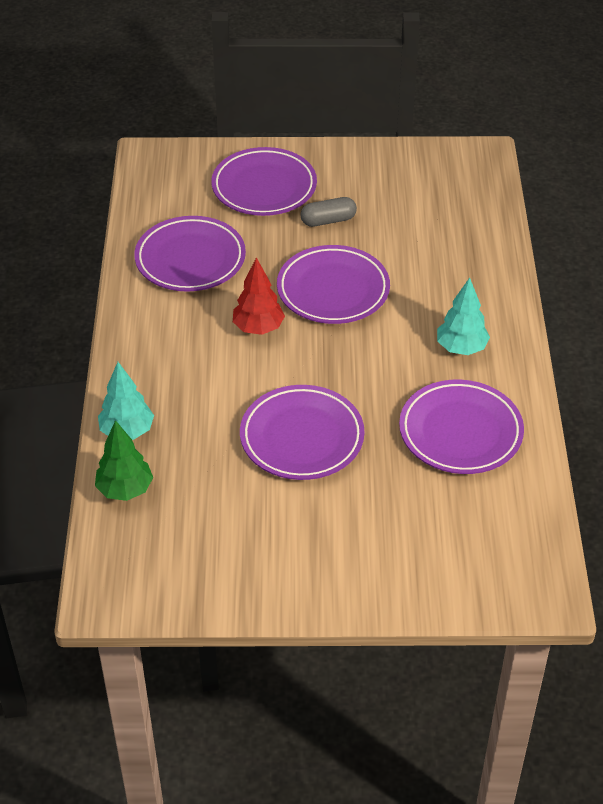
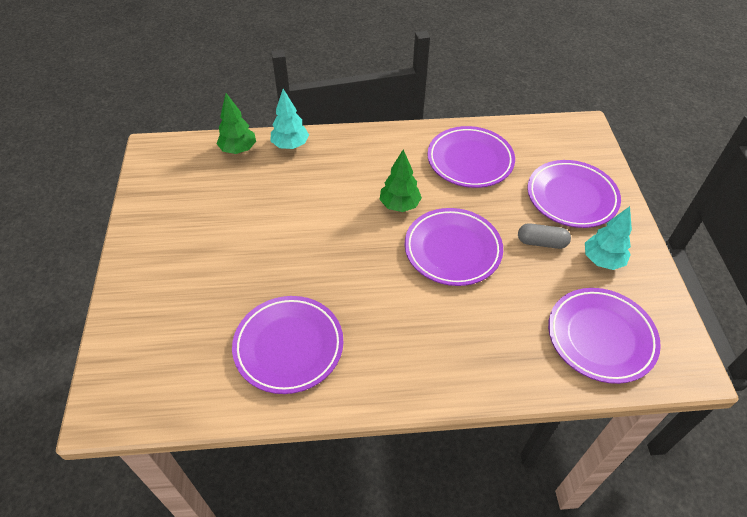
camera: 85 degrees right, 5 degrees up
red tree [233,257,285,335] -> green tree [380,150,422,212]
purple plate [240,385,365,480] -> purple plate moved to [548,288,661,384]
grey capsule [300,197,357,227] -> grey capsule turned 60 degrees counterclockwise [518,223,571,249]
turquoise tree [437,278,490,355] -> turquoise tree moved to [585,206,632,270]

